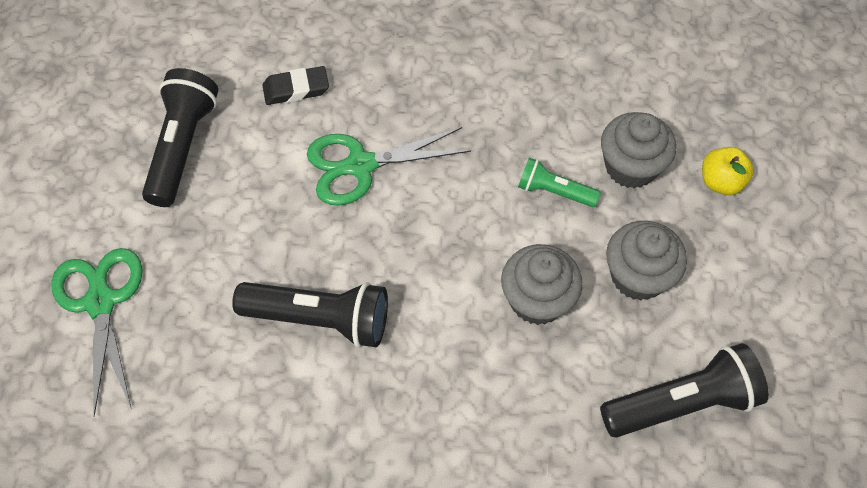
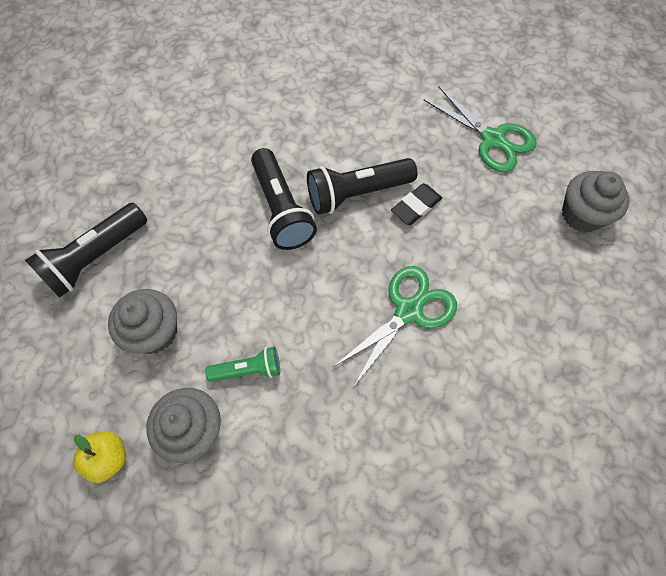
camera: 150 degrees right, 5 degrees up
black flashlight [142,68,219,207] -> black flashlight moved to [251,148,317,250]
black eraser [262,66,329,105] -> black eraser moved to [391,183,442,225]
grey cupcake [501,244,583,325] -> grey cupcake moved to [562,171,630,232]

